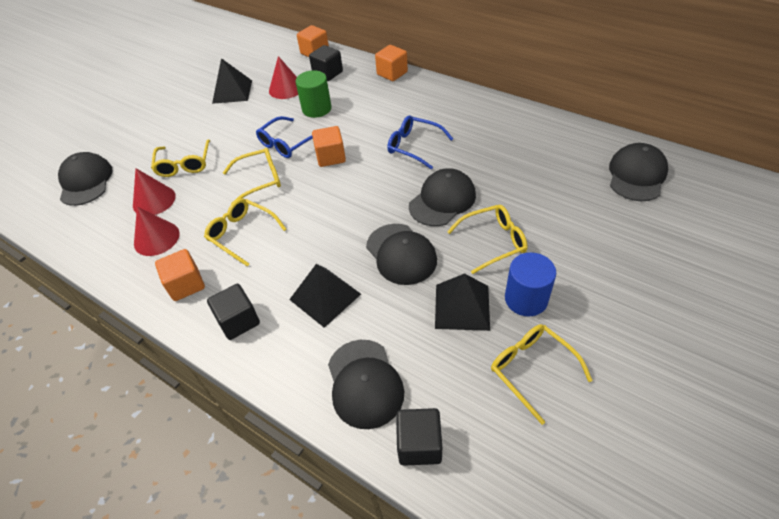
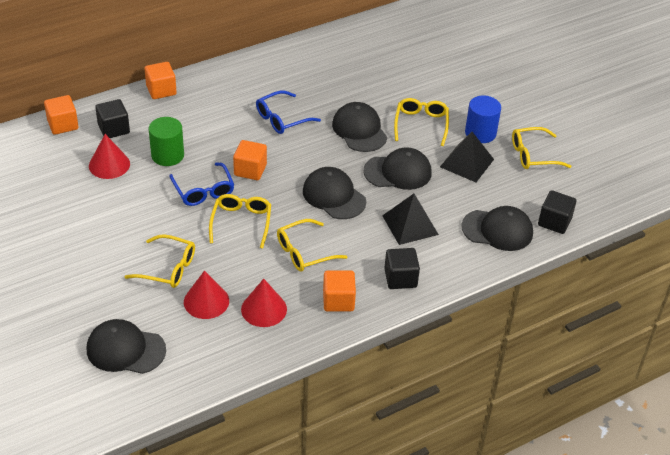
camera: 70 degrees left, 5 degrees down
black pyramid [212,58,252,104] -> none
black cap [609,143,668,201] -> black cap moved to [303,167,366,219]

